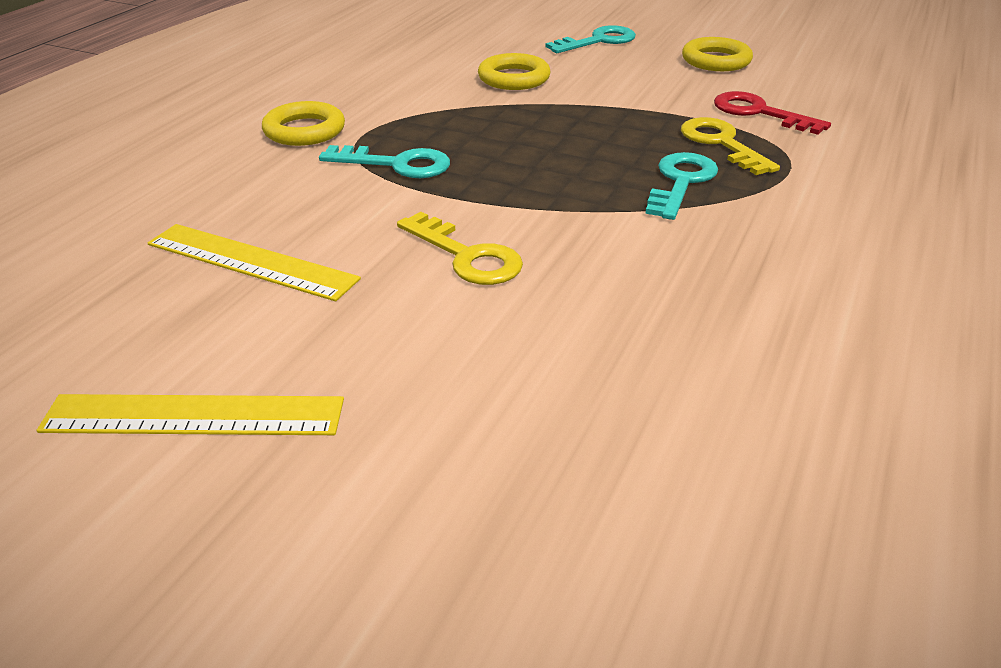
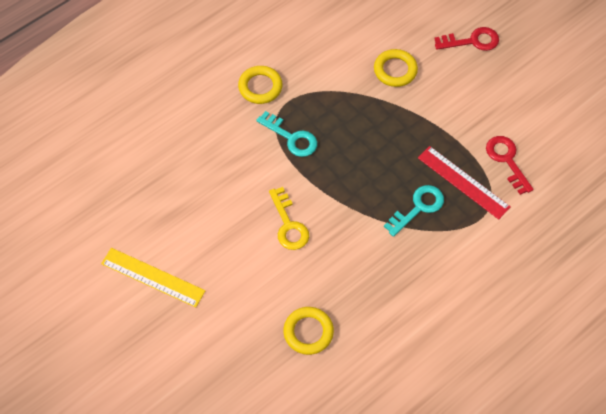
camera: 25 degrees right, 25 degrees up
yellow ruler [148,224,361,301] -> none
turquoise key [546,25,636,53] -> red key [434,27,499,51]
yellow key [681,117,780,175] -> red ruler [418,146,511,220]
yellow ring [682,37,753,71] -> yellow ring moved to [283,307,334,355]

